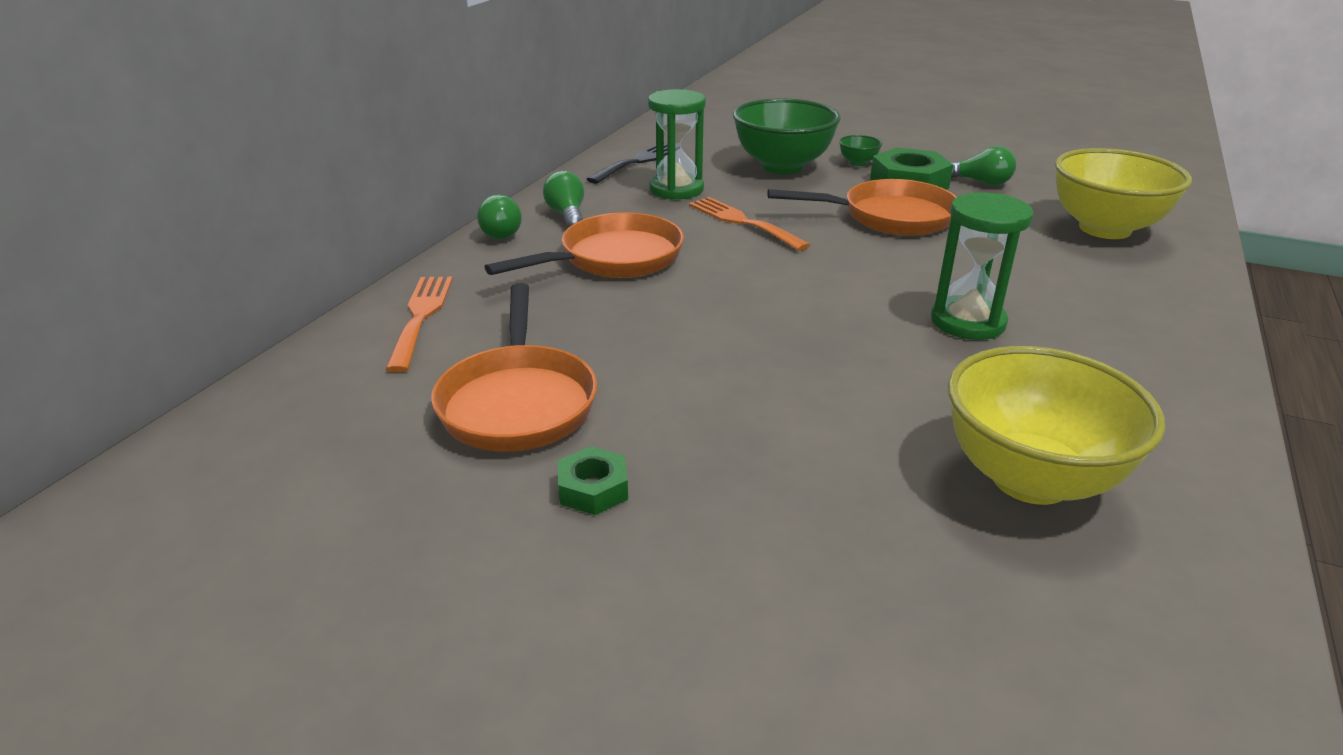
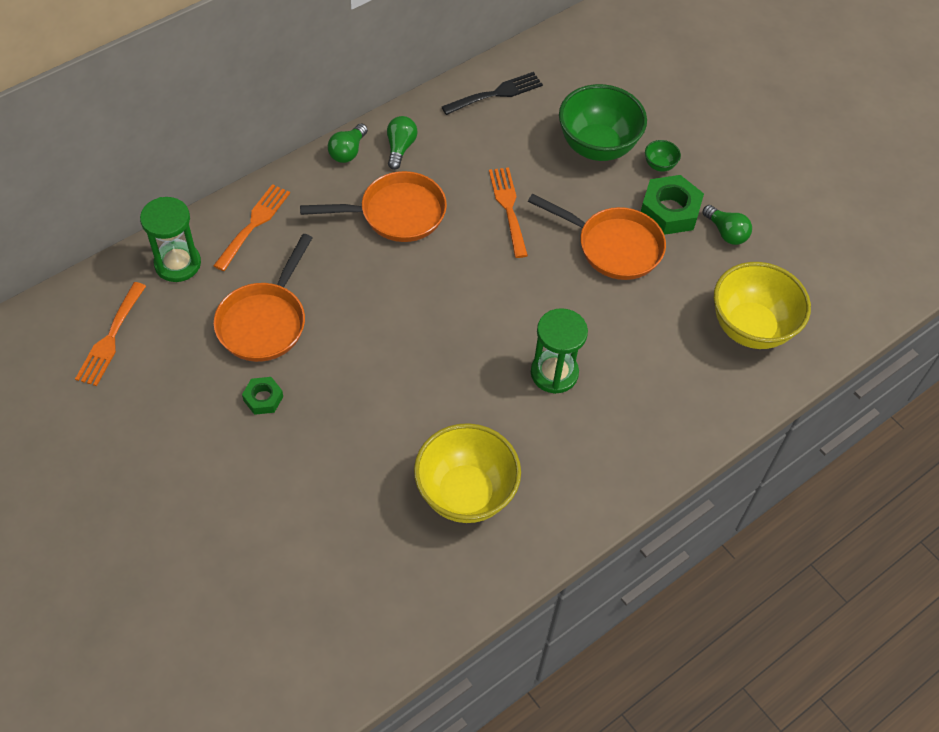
camera: 25 degrees right, 25 degrees up
green hourglass [648,89,706,200] -> green hourglass moved to [140,197,201,282]
none -> orange fork [75,282,146,386]

